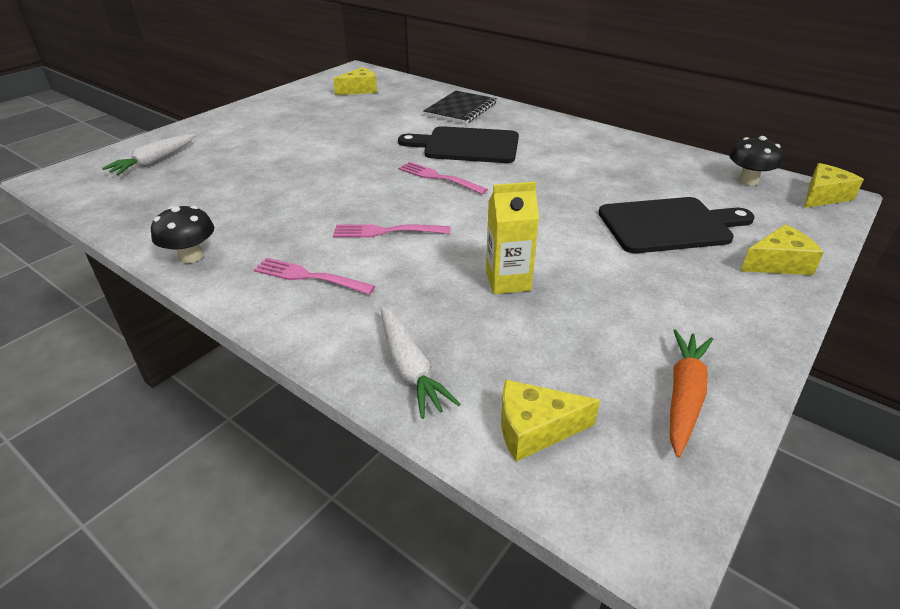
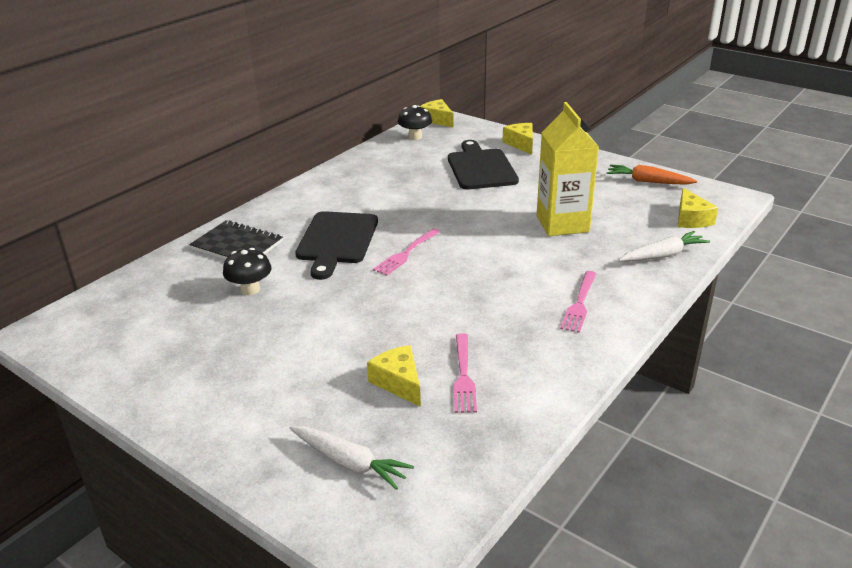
camera: 90 degrees left, 5 degrees down
black mushroom [151,206,214,263] -> black mushroom moved to [223,248,272,295]
yellow cheese [333,67,377,95] -> yellow cheese moved to [367,345,421,407]
pink fork [333,224,450,237] -> pink fork moved to [453,333,477,413]
yellow carton [486,182,539,294] -> yellow carton [536,102,599,236], size x1.61

